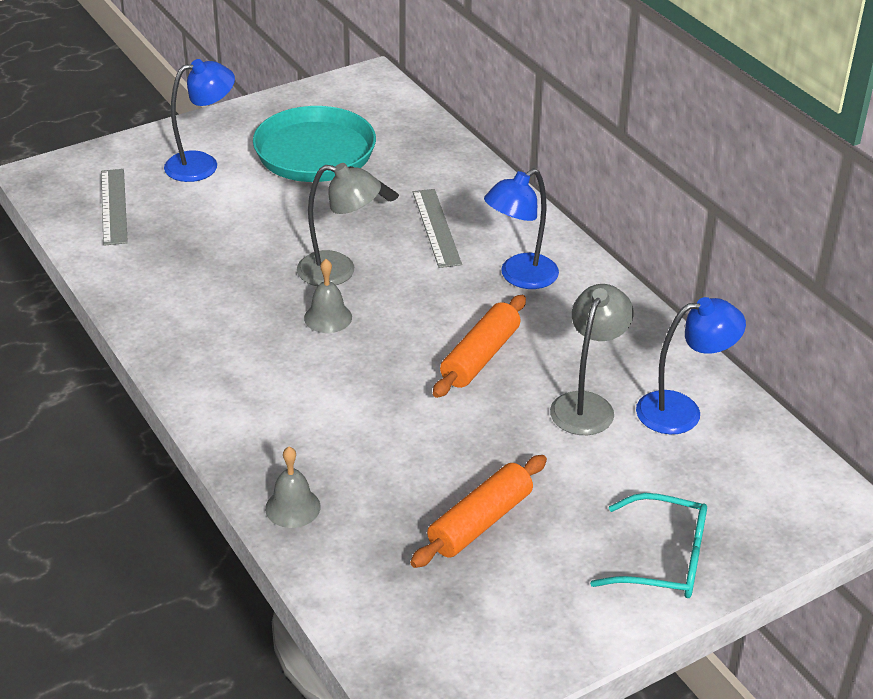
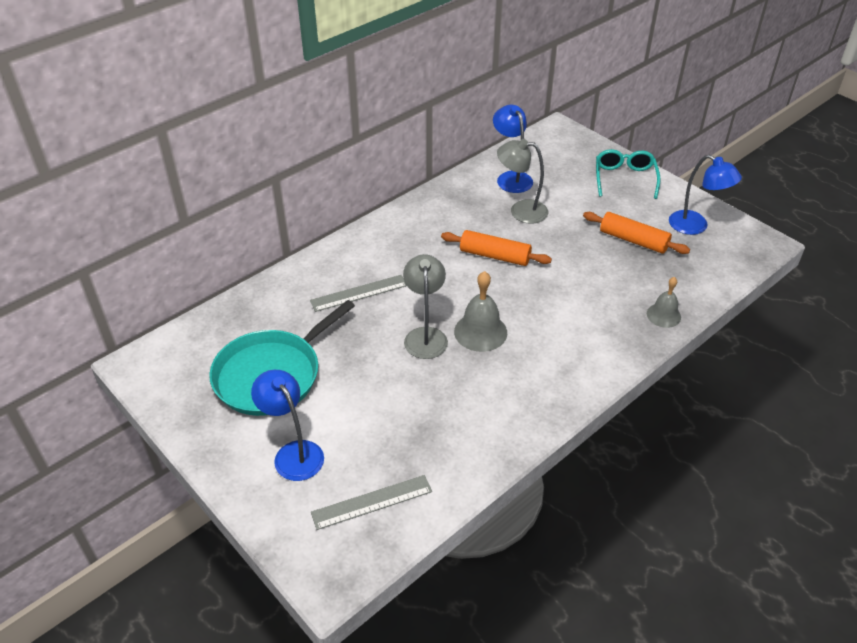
camera: 100 degrees left, 5 degrees up
grey bell [304,259,352,333] -> grey bell [454,271,507,352], size x1.54
blue lamp [484,168,559,289] -> blue lamp moved to [669,155,742,235]

